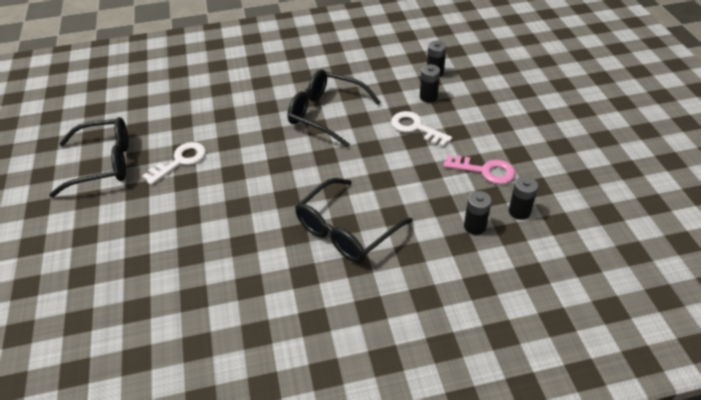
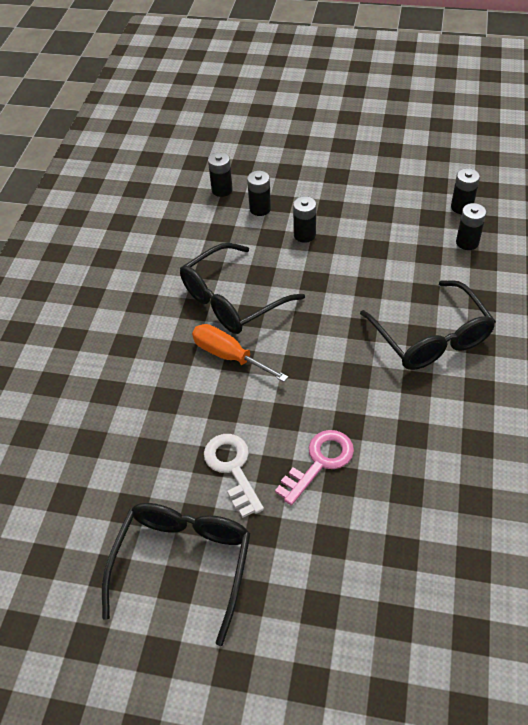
camera: 65 degrees left, 5 degrees up
white key [391,111,452,147] -> black battery [293,196,316,243]
pink key [443,155,515,184] -> pink key moved to [275,430,354,506]
none -> orange screwdriver [192,324,288,382]

